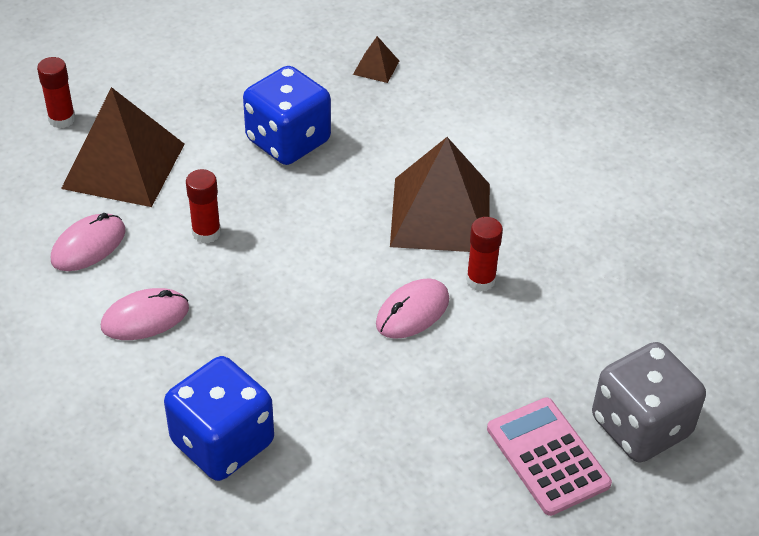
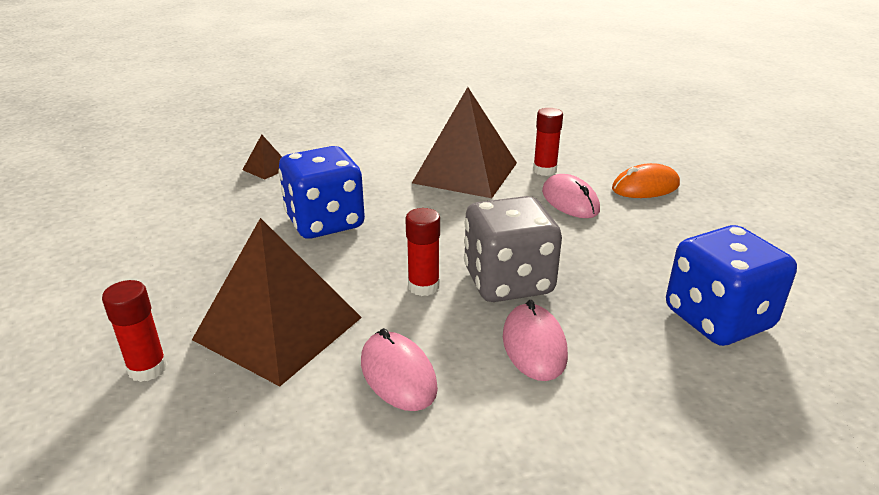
camera: 70 degrees left, 15 degrees down
pink calculator [487,398,612,516] -> none
grey dice [592,342,706,463] -> grey dice moved to [464,196,562,302]
none -> orange mouse [612,163,680,198]

